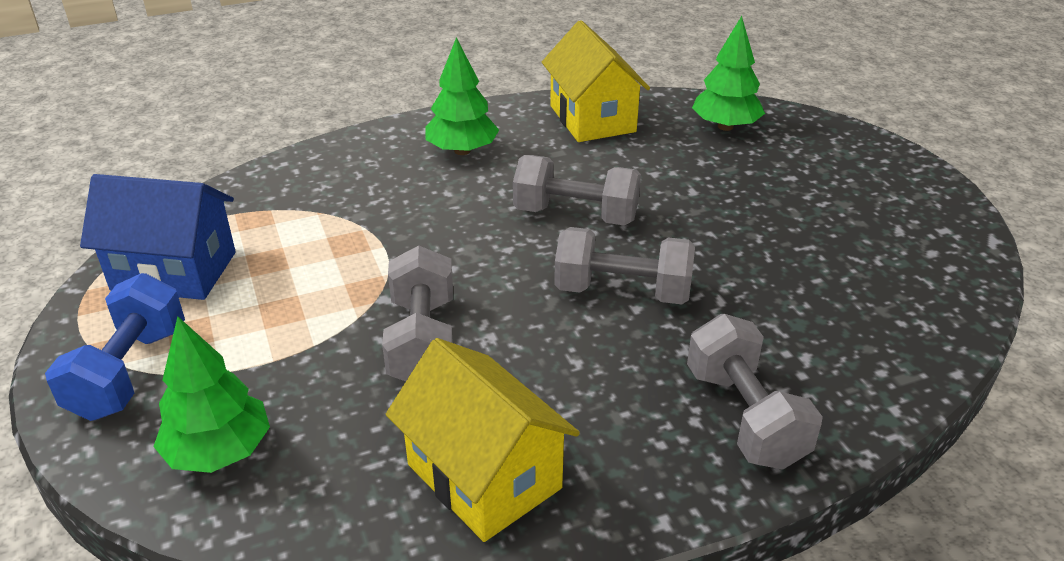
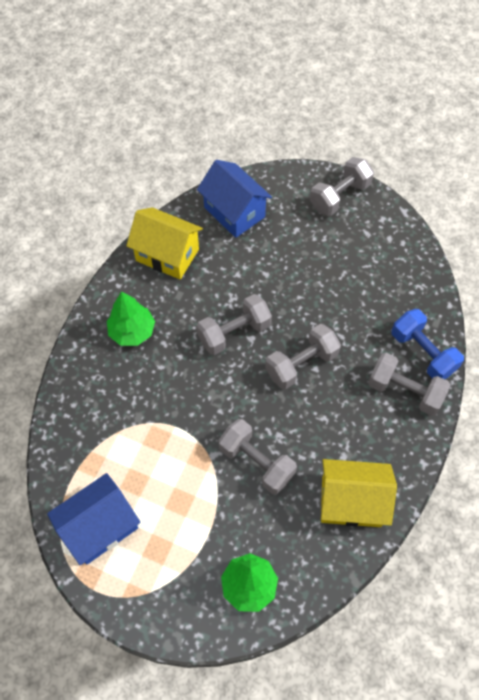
camera: 45 degrees left, 25 degrees up
blue dumbbell [45,273,185,421] -> blue dumbbell moved to [392,309,464,379]
green tree [692,16,765,131] -> blue house [197,160,272,238]
none -> grey dumbbell [310,157,374,216]

